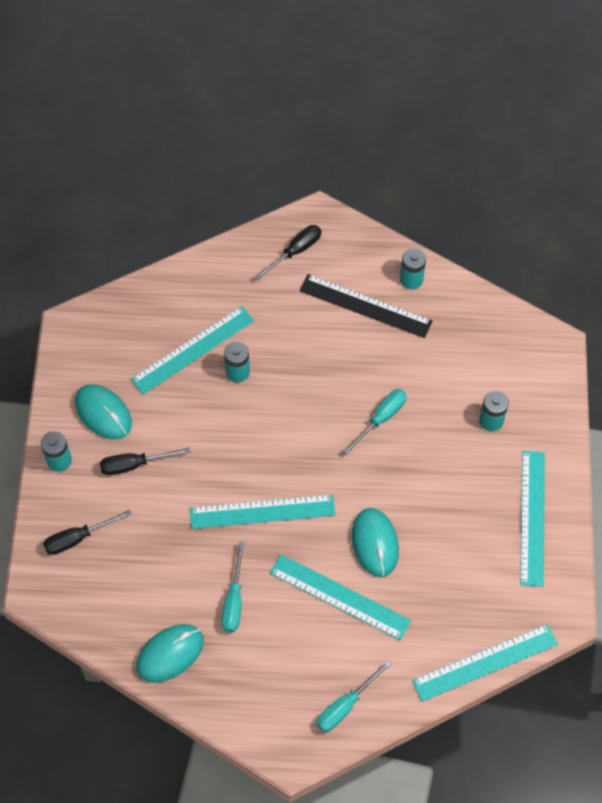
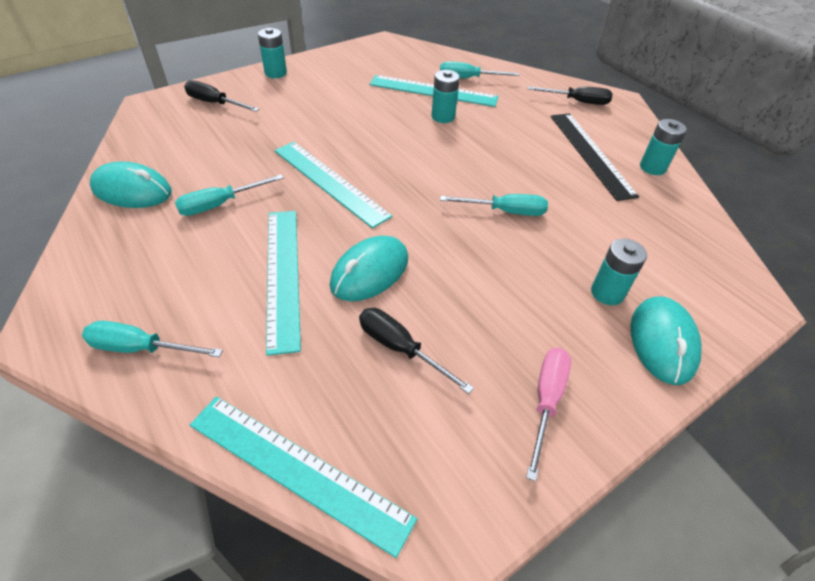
camera: 50 degrees right, 15 degrees down
turquoise mouse [75,384,132,440] -> turquoise mouse moved to [631,296,702,385]
black screwdriver [100,447,190,475] -> black screwdriver moved to [359,308,474,394]
turquoise ruler [520,451,545,587] -> pink screwdriver [526,348,571,481]
none -> turquoise screwdriver [440,61,519,78]

